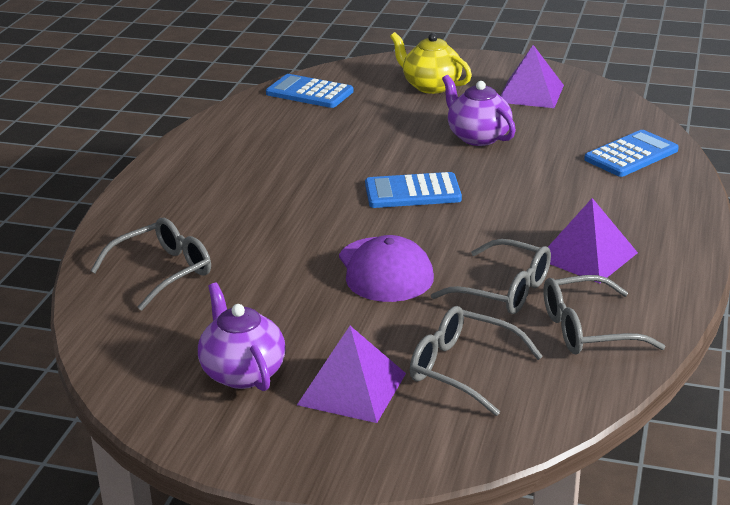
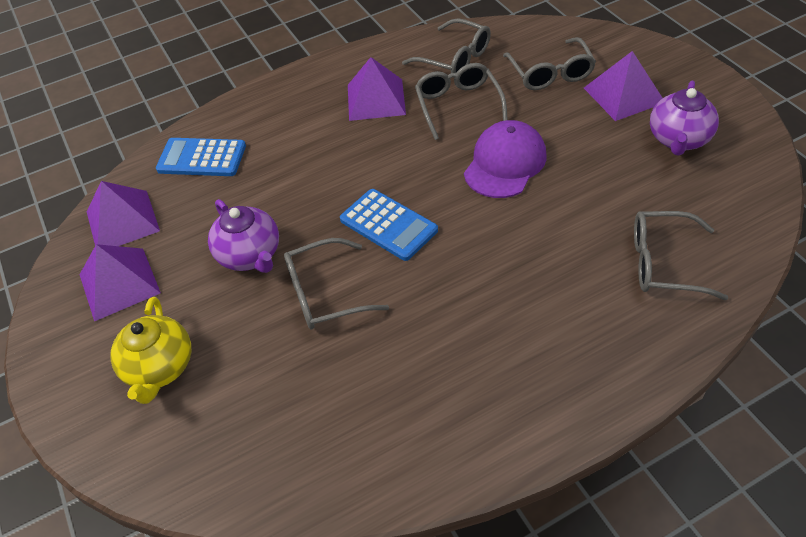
camera: 130 degrees left, 20 degrees up
blue calculator [266,74,354,108] -> none
purple teapot [442,75,516,146] -> purple teapot turned 45 degrees counterclockwise [208,199,279,273]
none -> purple pyramid [87,181,160,246]
none -> grey glasses [284,238,389,329]

